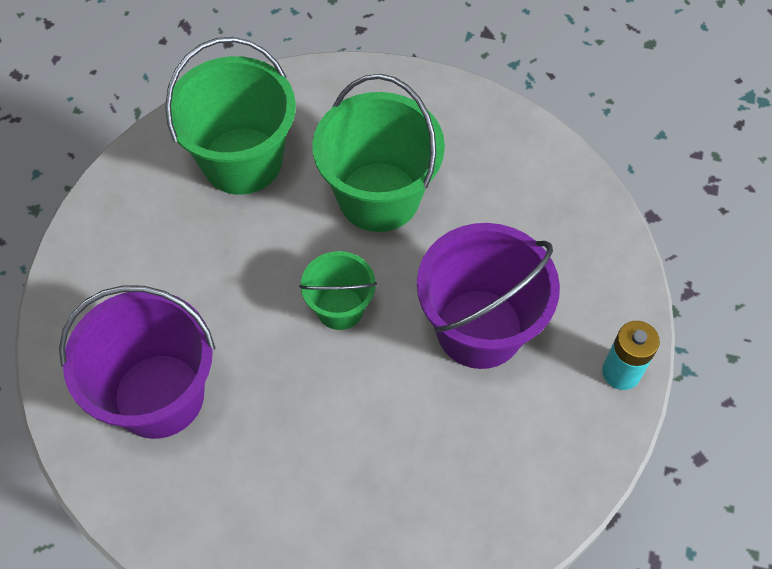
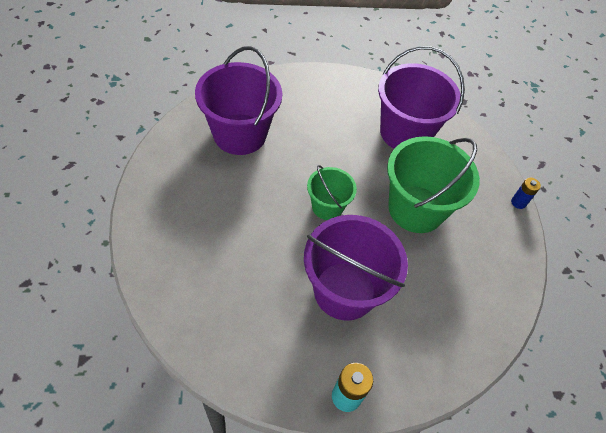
camera: 65 degrees right, 5 degrees down
green bucket [165,37,296,195] -> purple bucket [378,46,465,149]
none -> blue battery [511,178,541,209]

